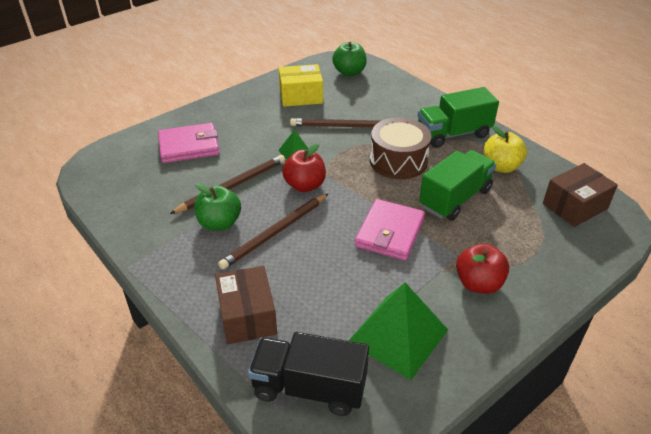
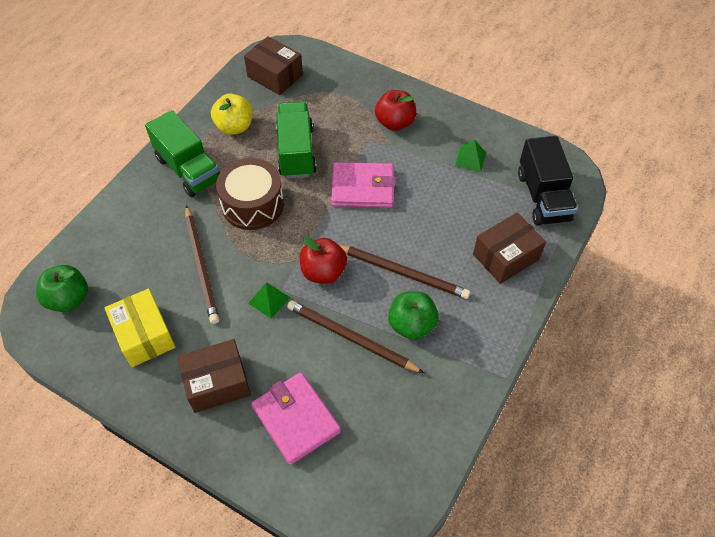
camera: 110 degrees left, 15 degrees up
green pyramid [348,282,448,380] -> green pyramid [455,139,486,172], size x0.47
green truck [419,150,496,221] -> green truck turned 60 degrees clockwise [276,102,316,178]
none -> brown box [177,339,251,413]

